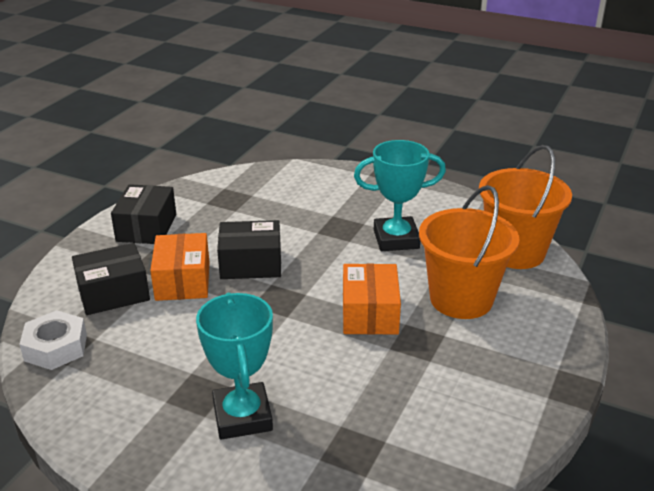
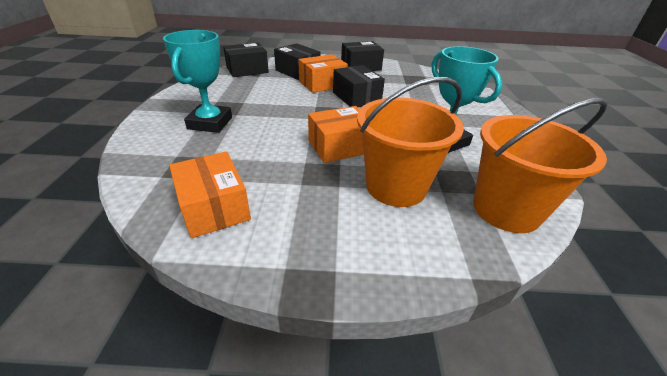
camera: 65 degrees right, 5 degrees up
white nut [19,310,87,370] -> black box [223,43,269,77]
turquoise trophy [196,292,273,440] -> turquoise trophy turned 45 degrees counterclockwise [163,30,232,133]
none -> orange box [169,151,251,238]

